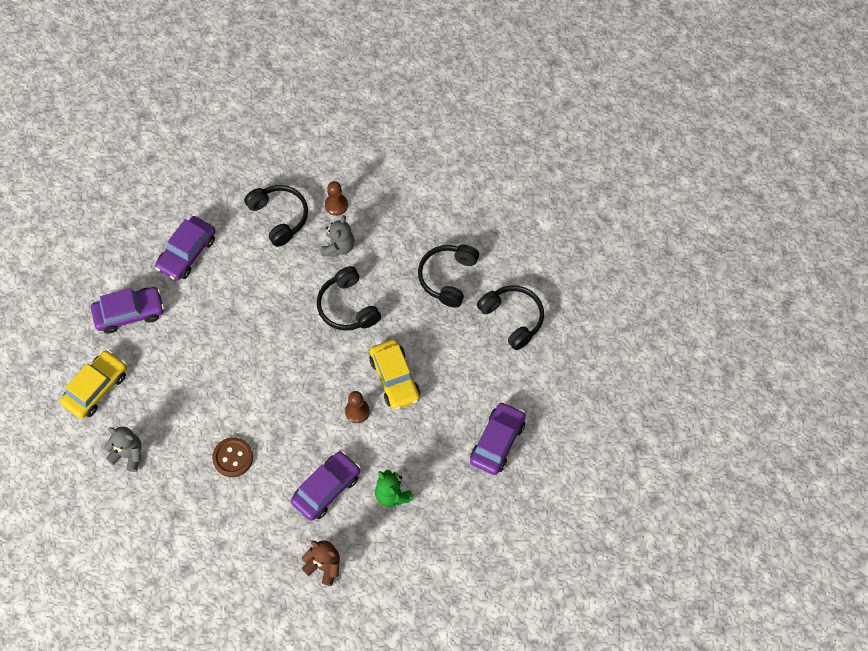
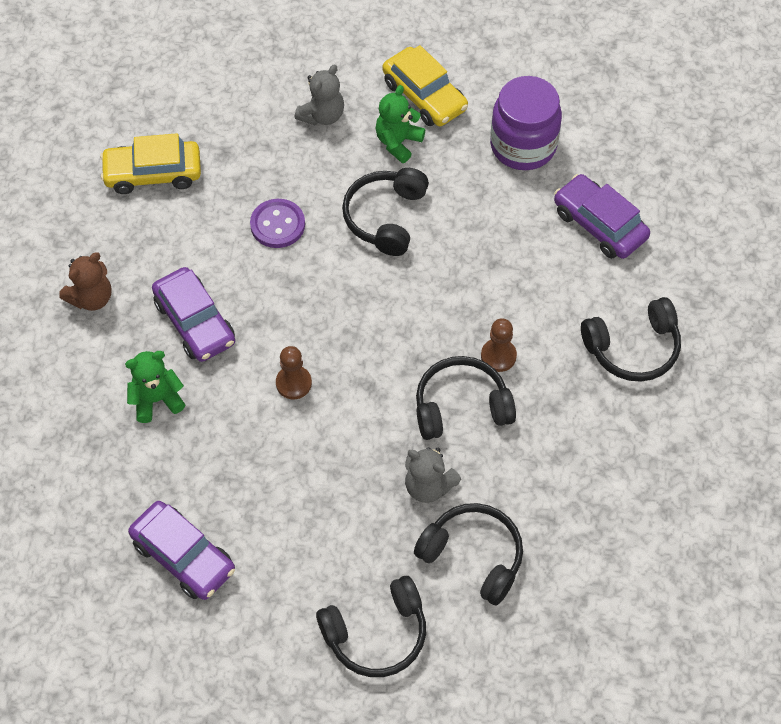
camera: 105 degrees right, 5 degrees down
purple car [91,287,164,334] -> purple jar [490,76,562,170]
brown button [212,437,253,477] -> purple button [250,199,305,248]
grey teddy bear [321,215,355,257] -> grey teddy bear moved to [405,447,461,503]
brown pawn [325,181,348,216] -> brown pawn moved to [481,318,517,372]
yellow car [369,339,420,410] -> yellow car moved to [100,133,201,194]
none -> black headphones [342,168,429,256]
none -> green teddy bear [376,85,425,163]

